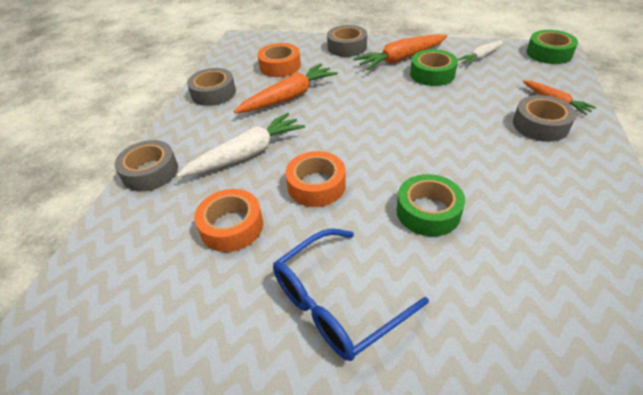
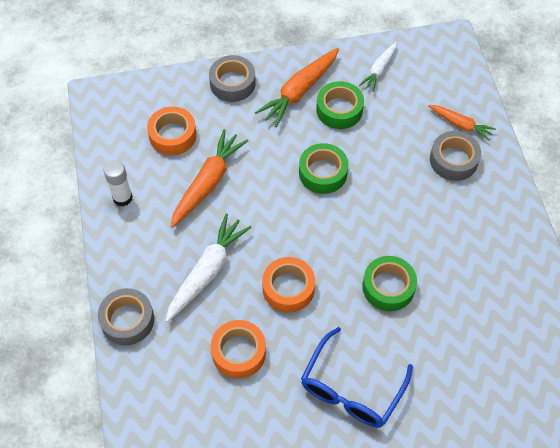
camera: 25 degrees left, 15 degrees up
grey tape [187,68,236,106] -> white glue stick [104,160,133,206]
green tape [526,30,578,64] -> green tape moved to [299,143,348,194]

